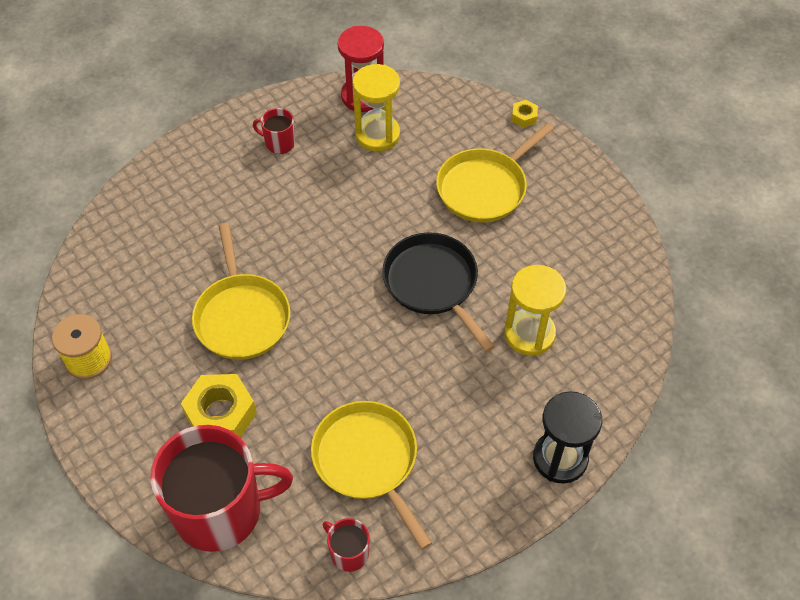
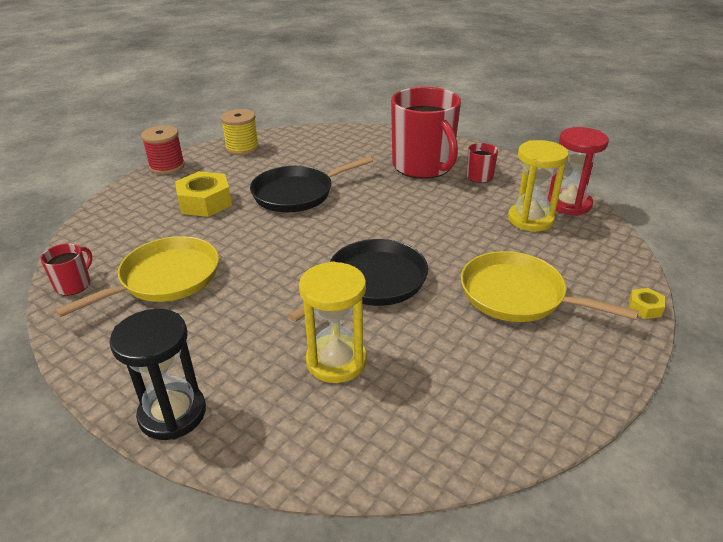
camera: 75 degrees right, 20 degrees down
red mug [150,425,293,552] -> red mug moved to [391,87,461,179]
yellow pan [192,223,290,360] -> black pan [250,157,373,212]
none -> red spool [141,125,185,174]

